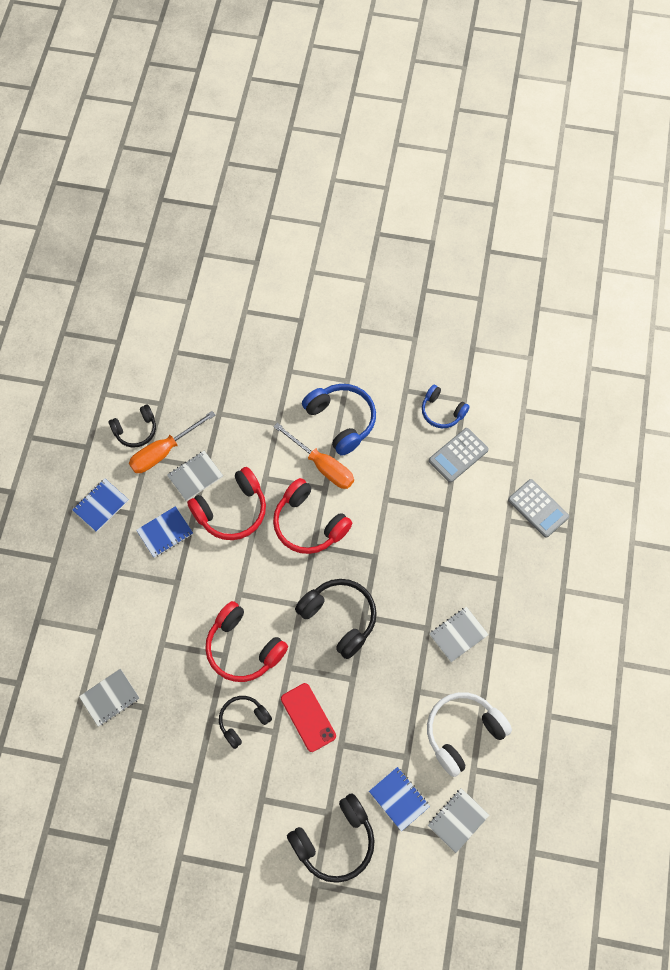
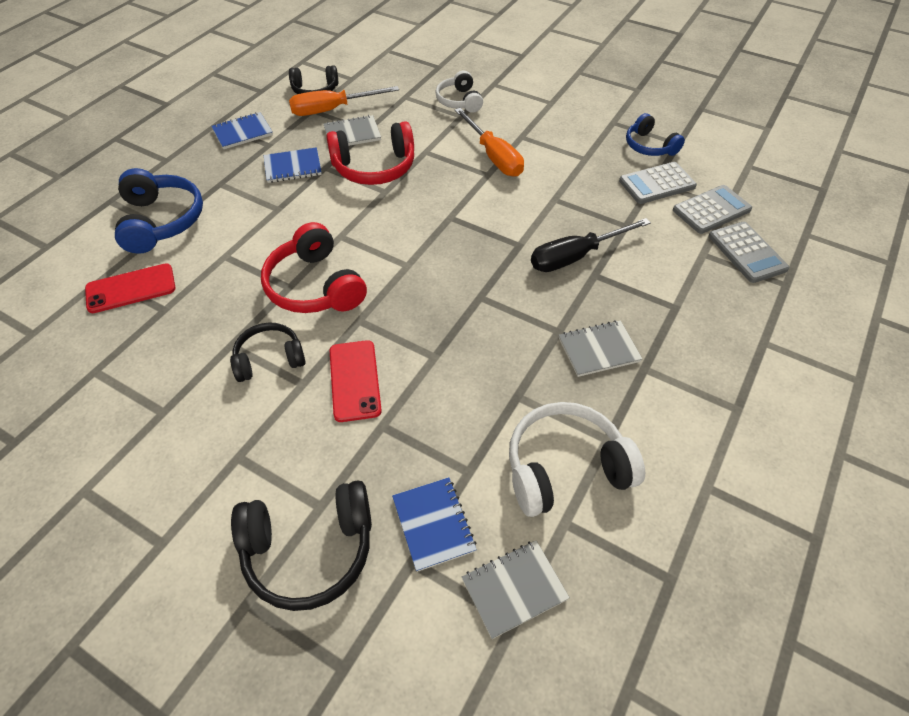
camera: 20 degrees right, 15 degrees down
grey notebook [79,669,140,726] -> red phone [85,263,175,313]
red headphones [273,478,352,554] -> none
black headphones [295,579,377,659] -> none
blue headphones [302,384,376,456] -> blue headphones moved to [115,168,203,254]
none -> white headphones [435,71,483,113]
none -> black screwdriver [531,218,651,272]
none -> grey calculator [673,185,752,234]

